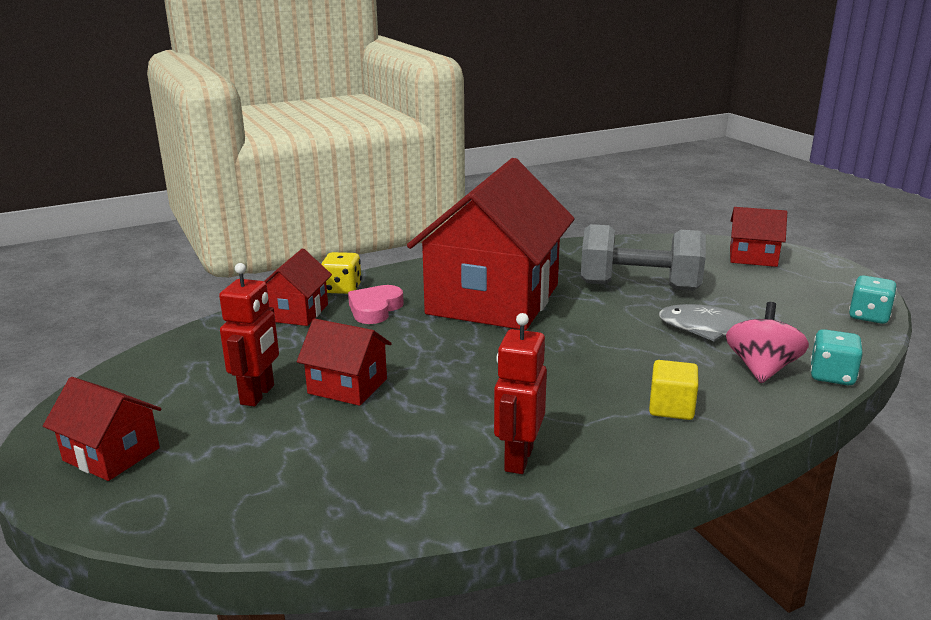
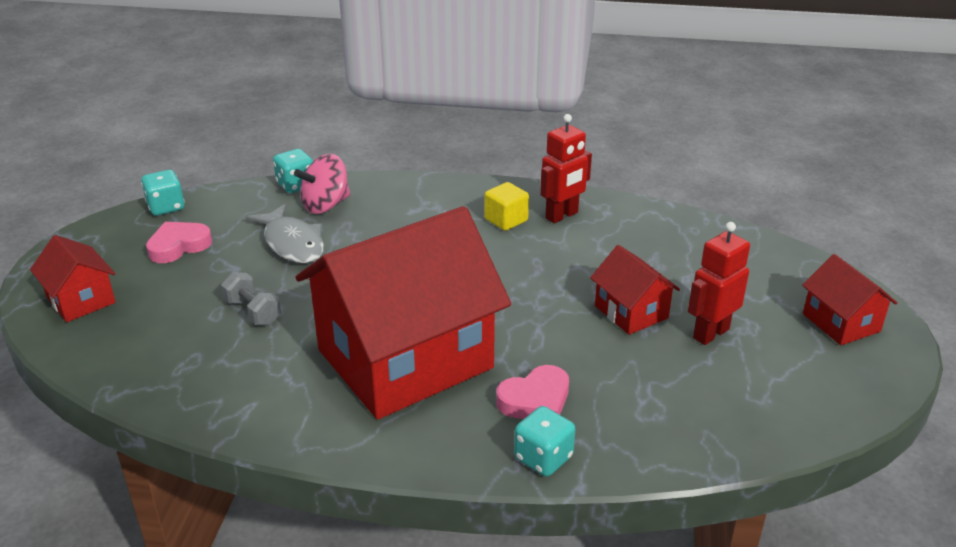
camera: 145 degrees left, 10 degrees up
red house [264,248,332,326] -> none
yellow dice [321,252,362,294] -> turquoise dice [514,406,575,477]
grey dumbbell [581,224,706,291] -> grey dumbbell [221,272,281,325], size x0.48
yellow cube [649,360,699,420] -> yellow cube moved to [484,182,529,231]
none -> pink heart [146,222,212,263]

